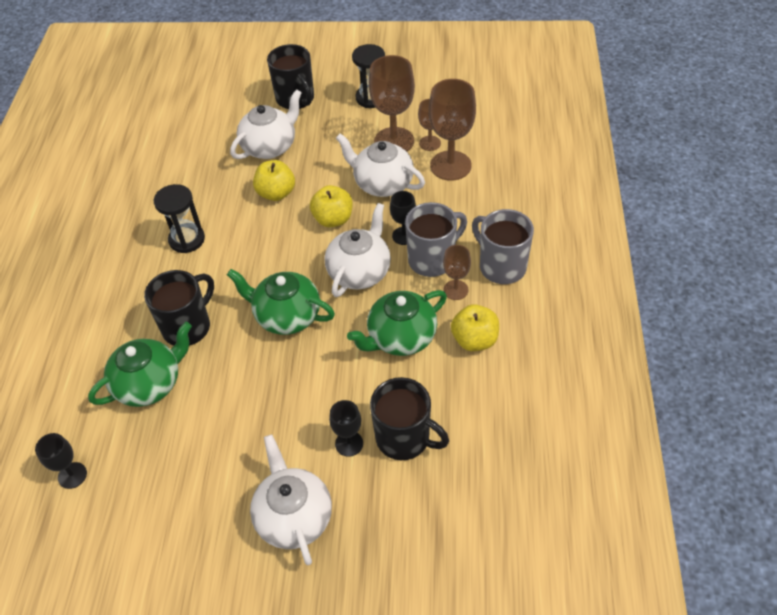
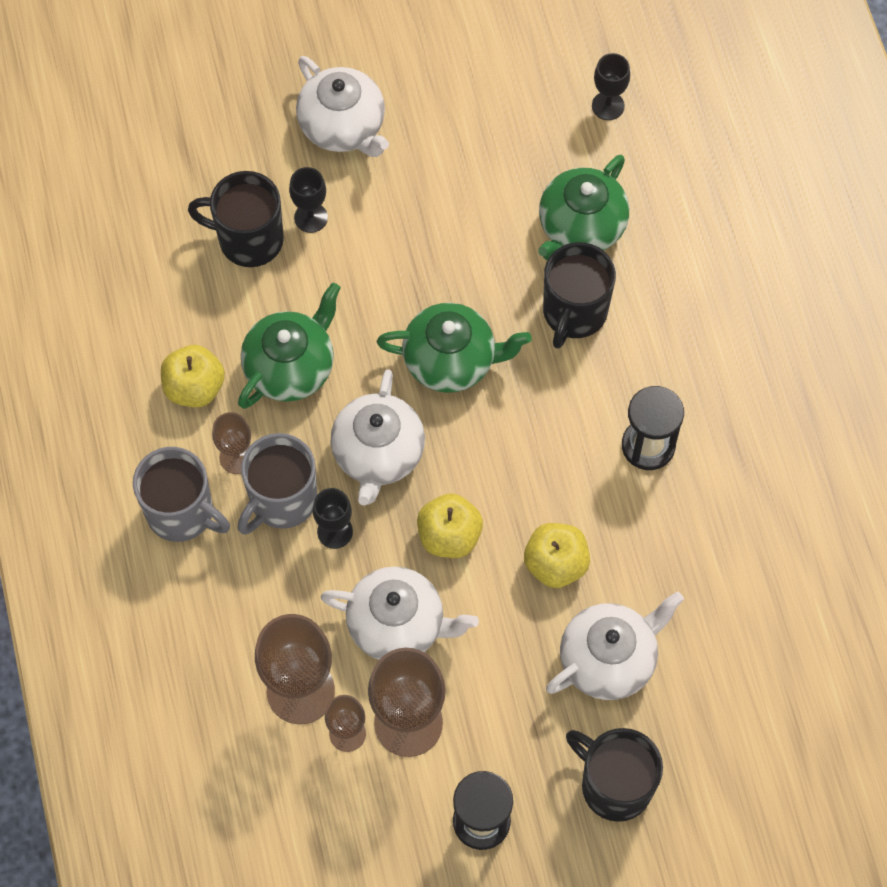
camera: 160 degrees right, 15 degrees up
white teapot [230,89,302,159] -> white teapot turned 150 degrees counterclockwise [546,592,684,700]

